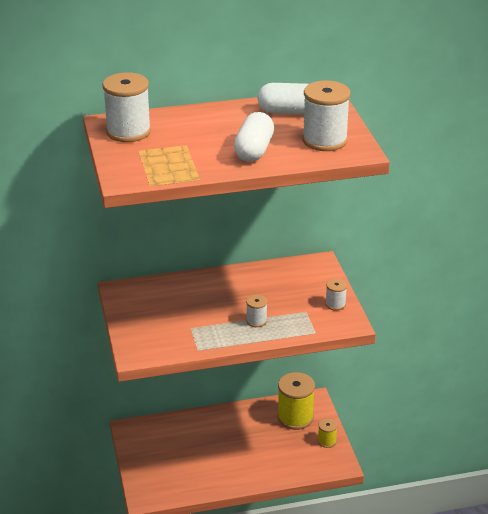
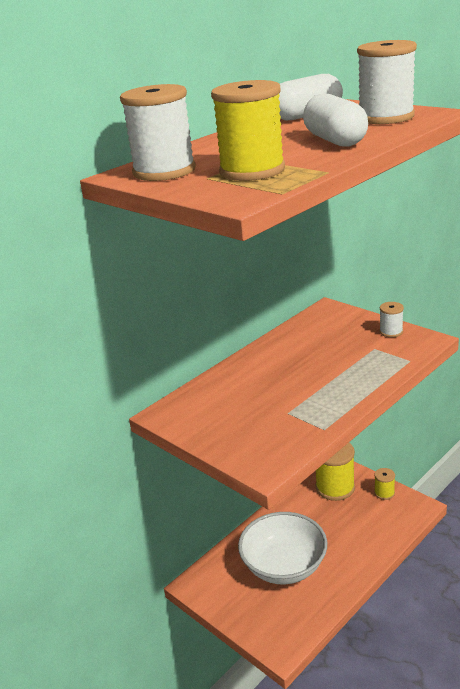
camera: 30 degrees left, 5 degrees down
white spool [246,294,267,327] -> none
none -> yellow spool [211,80,285,181]
none -> white bowl [238,512,327,585]

